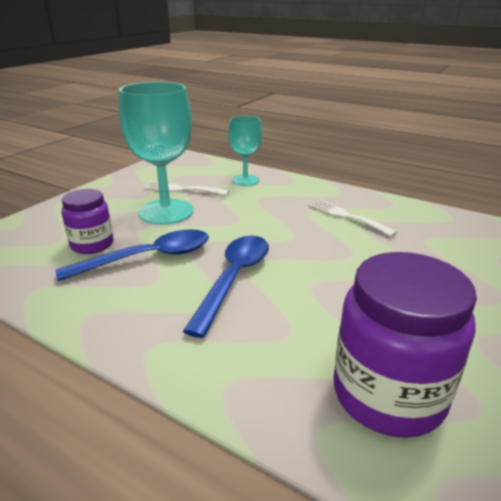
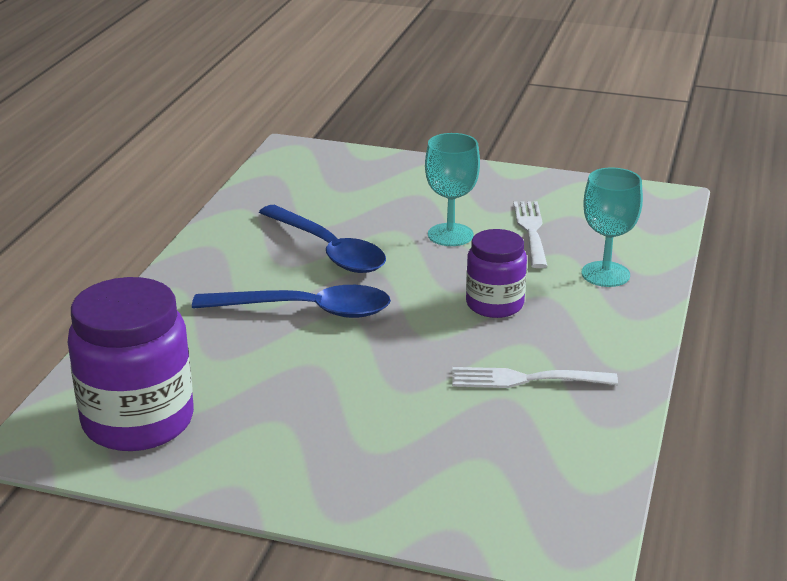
camera: 75 degrees right, 0 degrees up
purple jar [62,189,114,254] -> purple jar moved to [466,229,527,318]
turquoise goblet [119,82,193,225] -> turquoise goblet [425,133,480,246], size x0.59
white fork [308,199,397,237] -> white fork turned 120 degrees counterclockwise [452,367,618,388]

